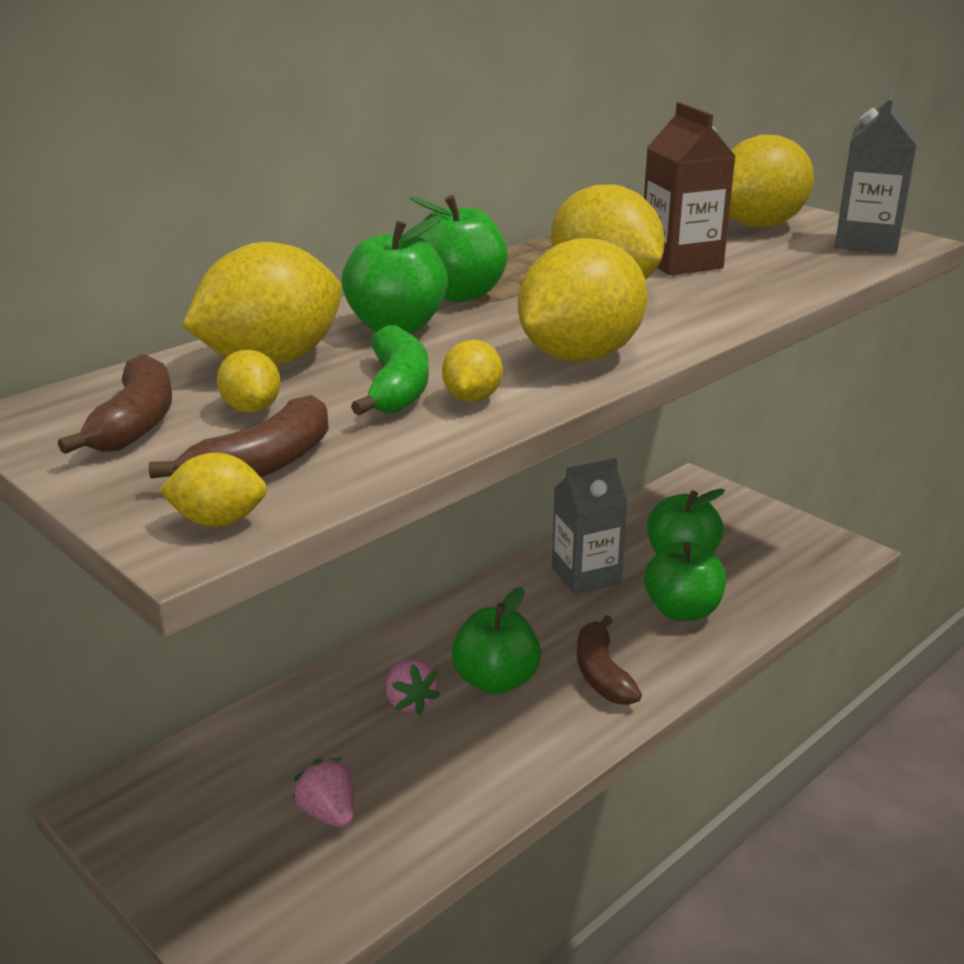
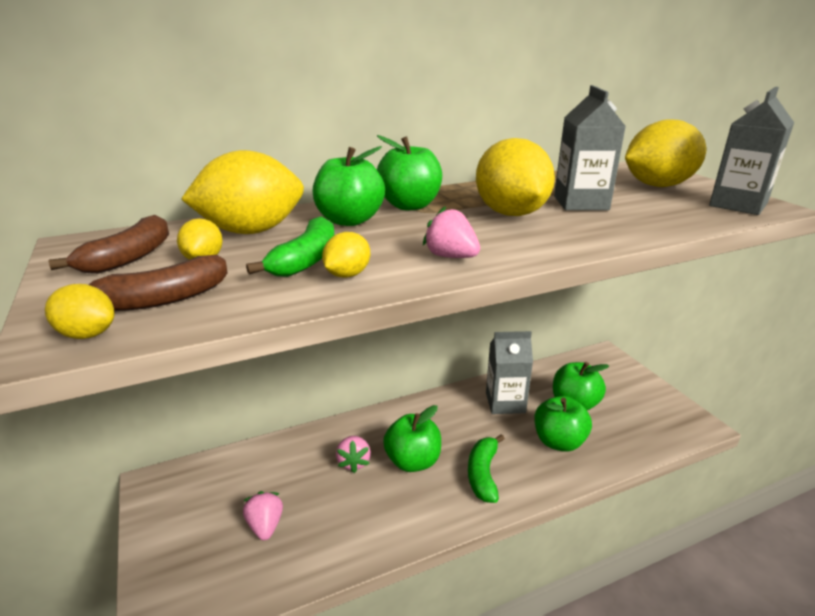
camera: 20 degrees right, 0 degrees up
yellow lemon [518,238,648,362] -> pink strawberry [423,206,480,258]
brown banana [577,615,642,705] -> green banana [468,434,505,503]
brown carton [644,102,736,275] -> grey carton [554,85,626,210]

